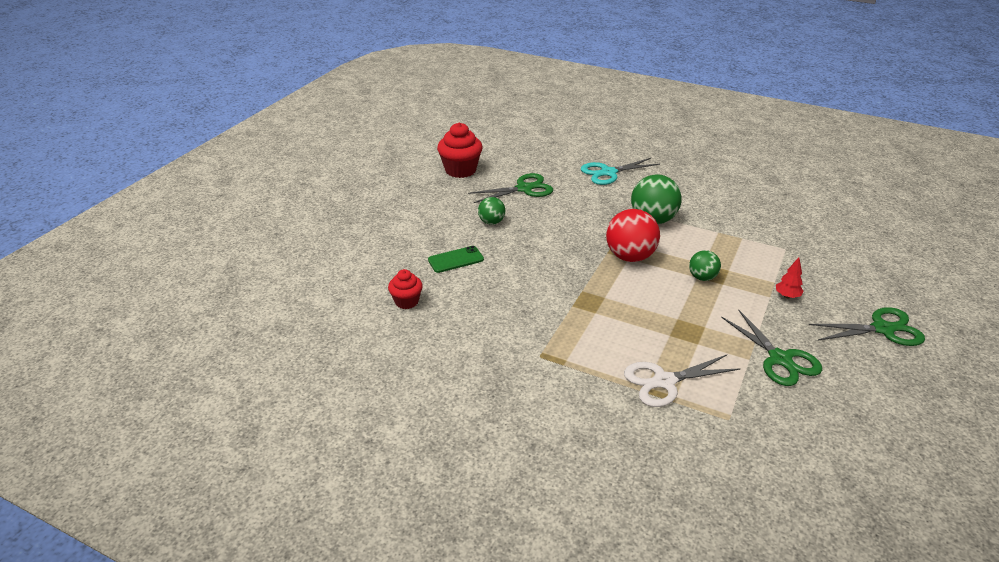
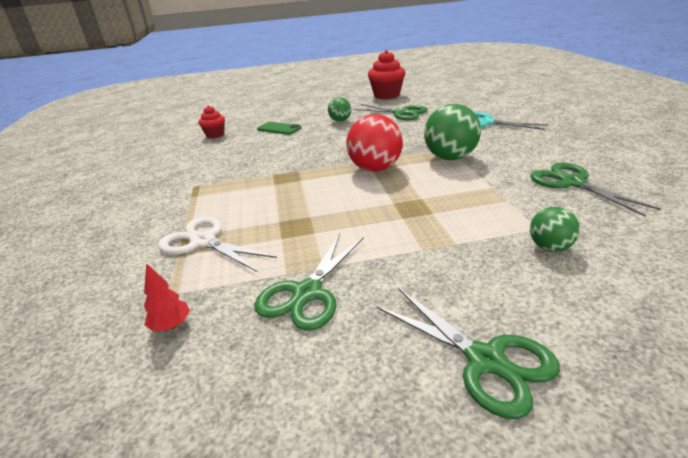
camera: 55 degrees right, 5 degrees down
green ball [689,250,721,281] -> green ball moved to [530,207,580,252]
red tree [776,257,804,298] -> red tree moved to [144,263,190,331]
none -> green scissors [530,162,661,216]

